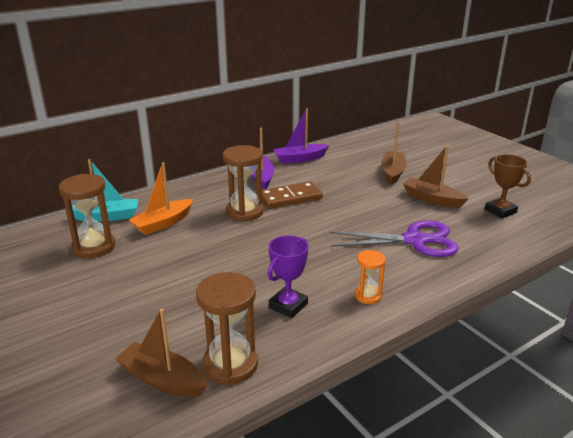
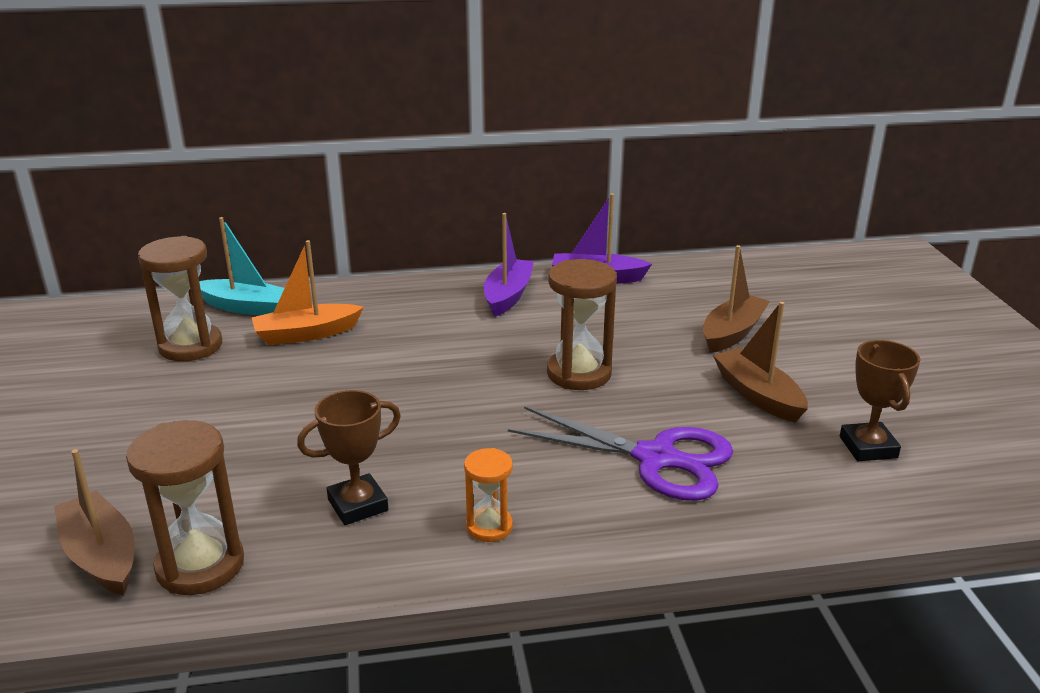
camera: 25 degrees right, 0 degrees up
brown hourglass [223,145,264,222] -> brown hourglass moved to [547,259,617,390]
brown domino [262,181,323,209] -> none
purple trophy [268,235,308,318] -> brown trophy [297,390,401,525]

